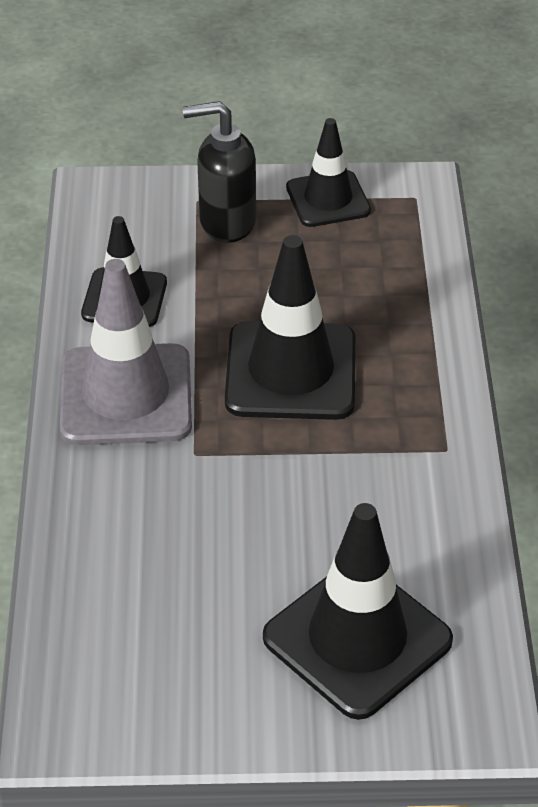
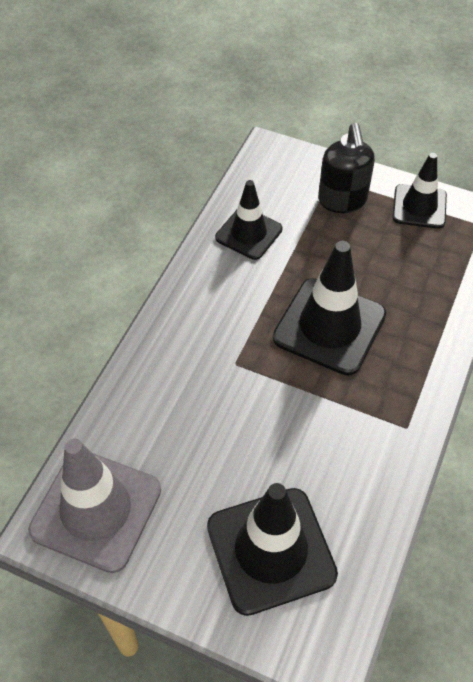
camera: 25 degrees right, 10 degrees up
grey traffic cone [60,259,192,445] -> grey traffic cone moved to [28,439,161,573]
black soap dispenser [183,101,256,243] -> black soap dispenser turned 120 degrees counterclockwise [318,123,375,213]

